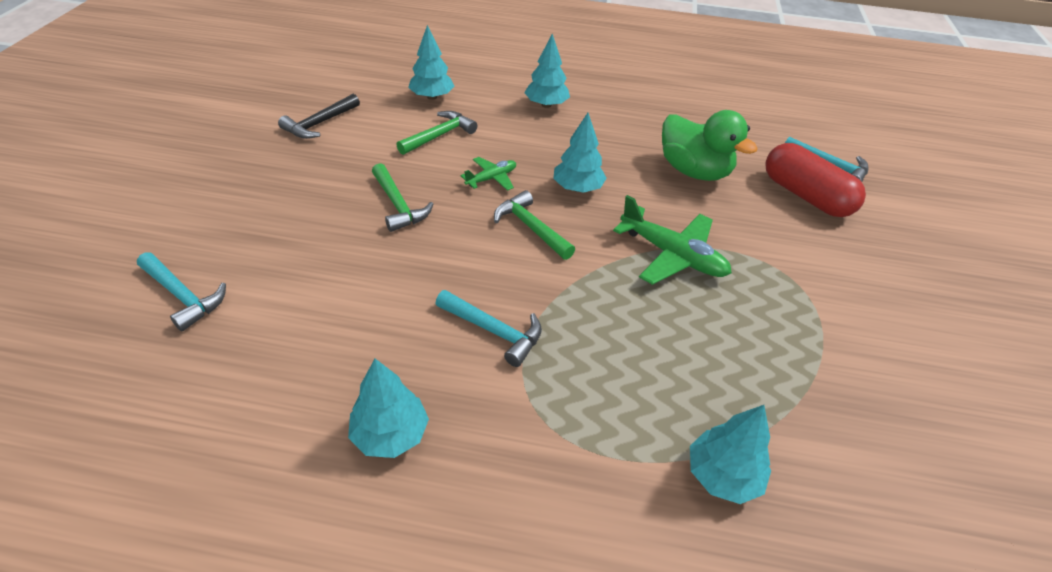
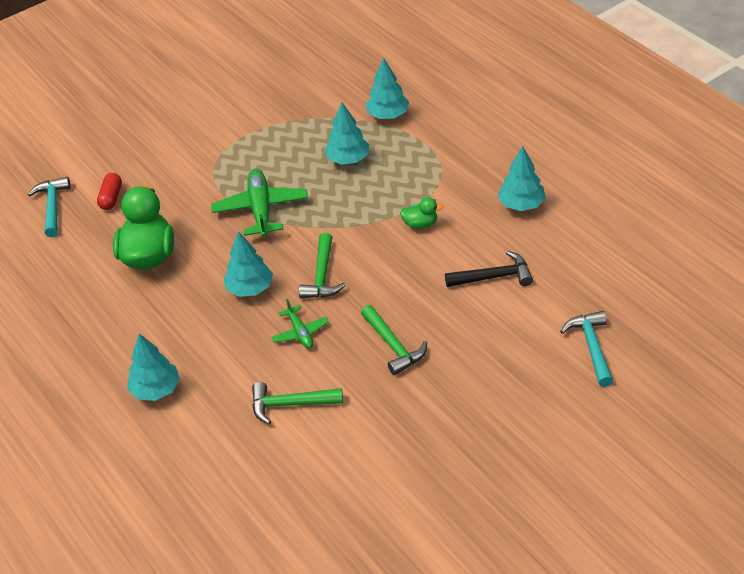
camera: 130 degrees left, 0 degrees up
black hammer [278,94,360,139] -> black hammer moved to [445,251,533,287]
green hammer [372,163,434,232] -> green hammer turned 135 degrees clockwise [361,305,427,375]
turquoise tree [408,25,454,100] -> turquoise tree moved to [324,102,369,165]
turquoise hammer [435,290,542,367] -> green duck [400,197,444,229]
green plane [460,157,516,191] -> green plane turned 120 degrees counterclockwise [271,299,329,348]
red capsule [765,143,866,217] -> red capsule [97,173,122,210], size x0.51

